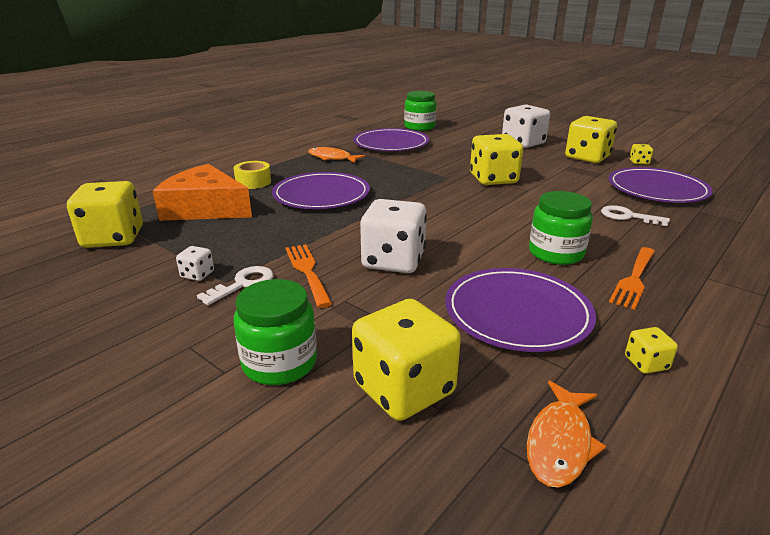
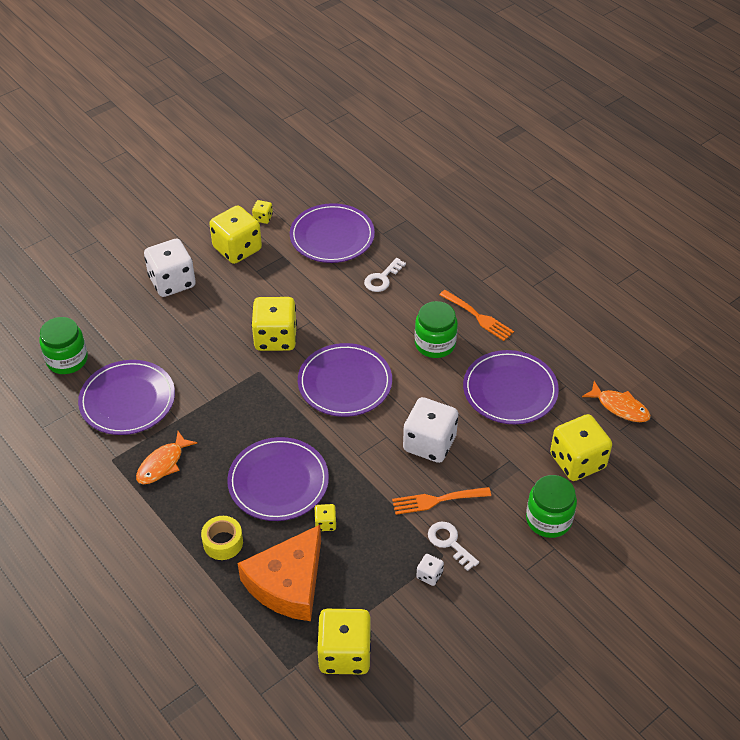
camera: 80 degrees left, 20 degrees up
yellow dice [625,327,678,374] -> yellow dice moved to [314,504,336,531]
none -> purple plate [298,343,392,417]

